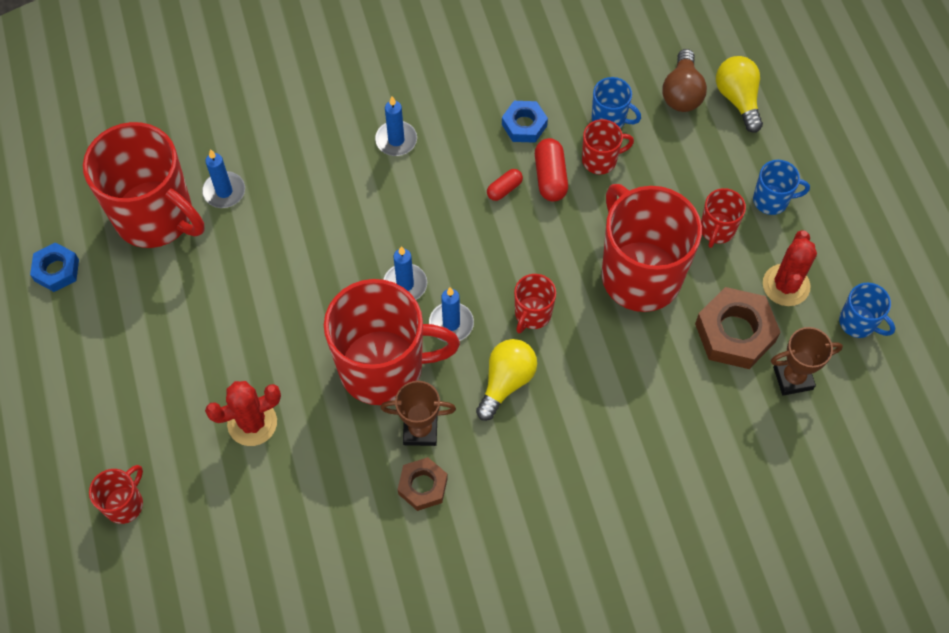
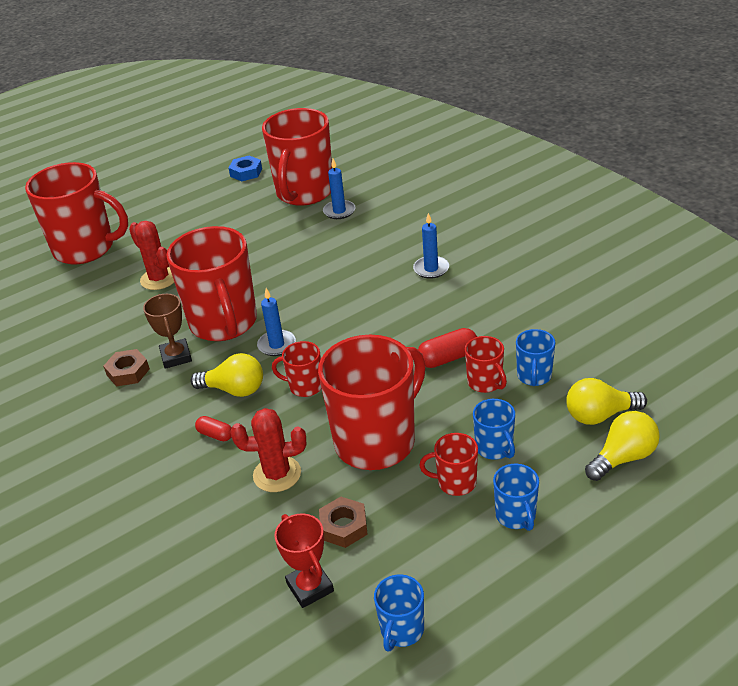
camera: 75 degrees right, 25 degrees down
red mug [89,465,143,524] -> red mug [25,162,128,264], size x2.22
blue candle [383,246,427,300] -> none
red capsule [487,169,523,201] -> red capsule moved to [195,416,232,441]
blue nut [502,101,548,143] -> none
brown light bulb [663,49,707,112] -> yellow light bulb [566,378,647,425]
brown nut [695,287,780,369] -> brown nut [319,497,368,548], size x0.60
red cactus [763,230,817,306] -> red cactus moved to [231,408,306,492]
brown trophy [771,327,843,396] -> red trophy [274,514,334,608]
none -> blue mug [473,399,515,460]

